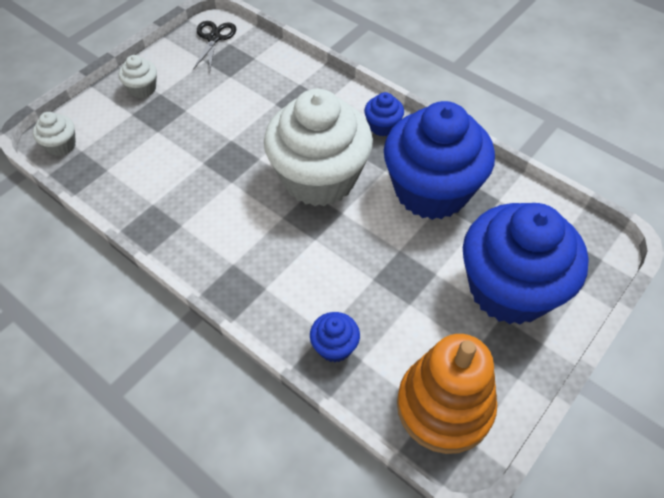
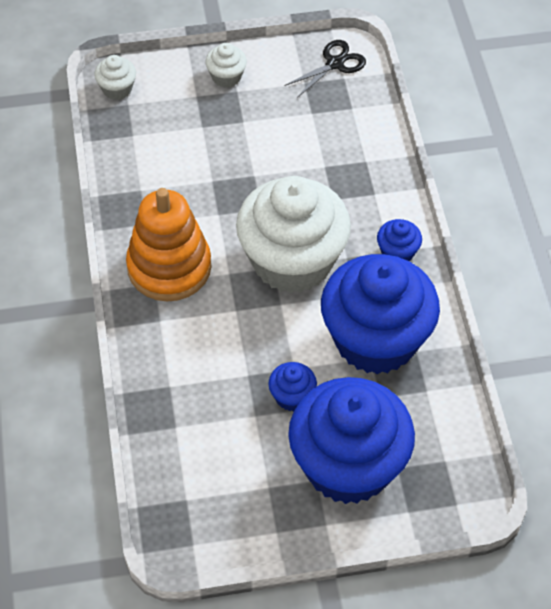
camera: 40 degrees right, 0 degrees up
blue cupcake [310,312,360,362] -> blue cupcake moved to [268,362,317,411]
orange stacking toy [397,334,497,454] -> orange stacking toy moved to [126,188,211,301]

